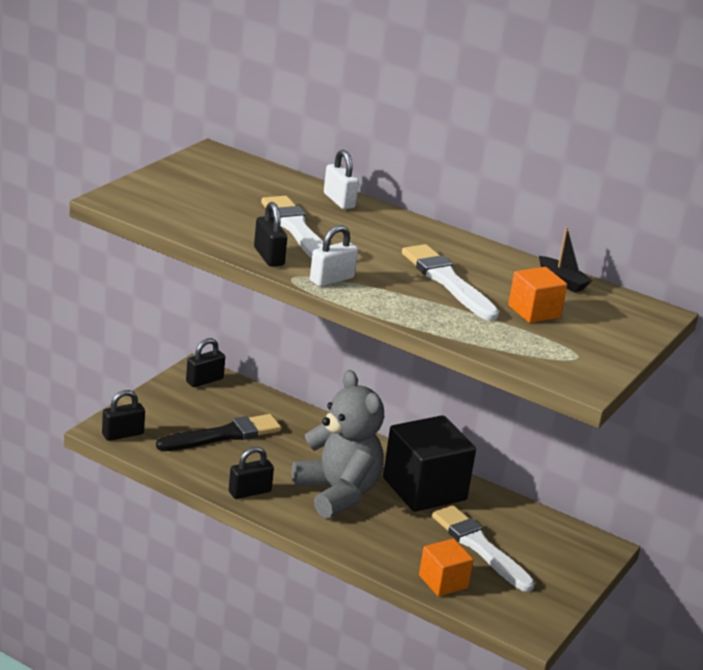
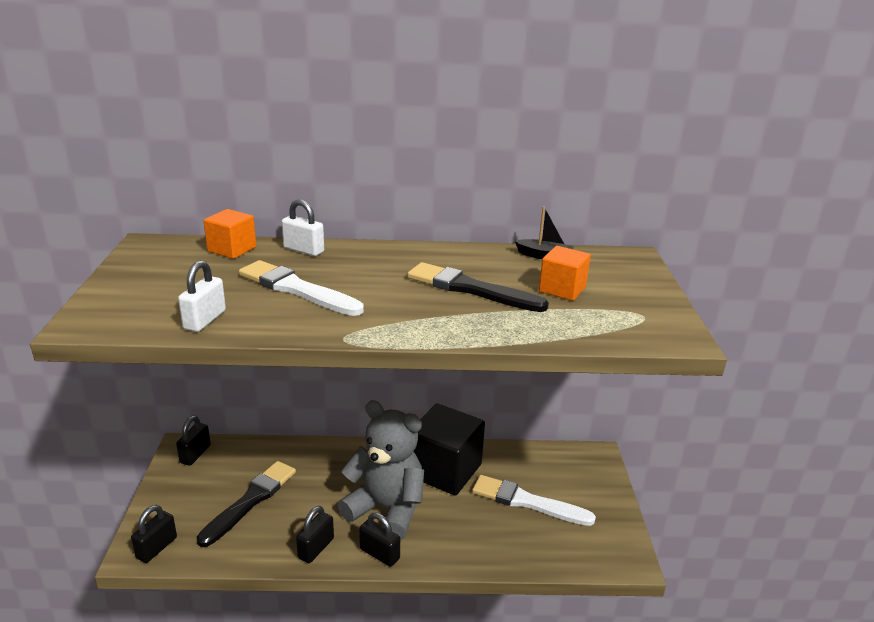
camera: 30 degrees left, 0 degrees up
black padlock [254,202,287,267] -> black padlock moved to [359,513,400,567]
white padlock [310,225,358,287] -> white padlock moved to [178,260,226,332]
white brush [402,244,499,321] -> black brush [407,262,549,312]
orange cube [419,539,474,596] -> orange cube moved to [203,209,256,259]

